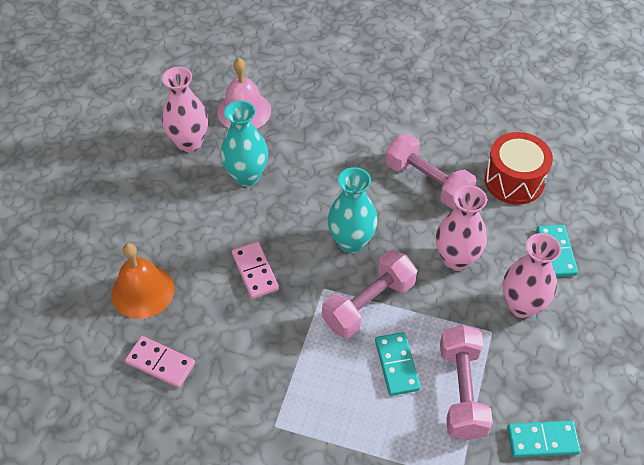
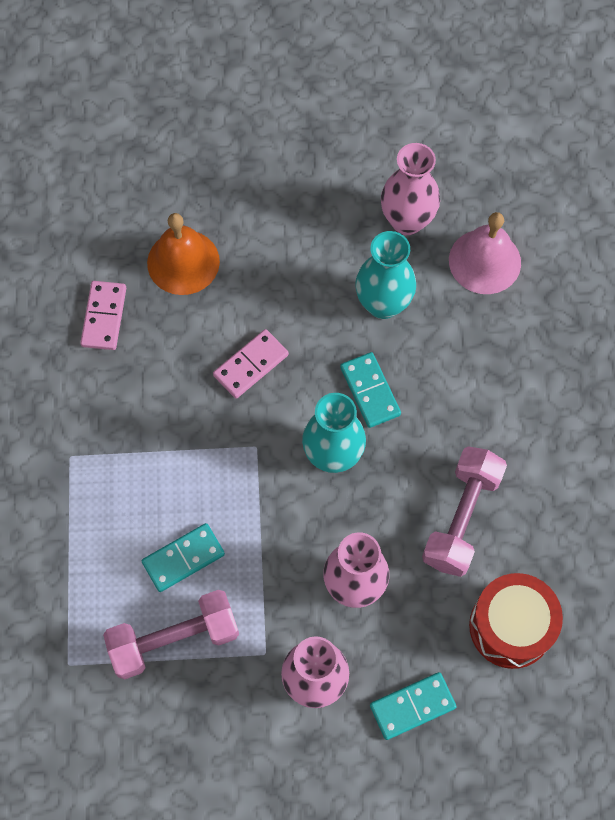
camera: 70 degrees right, 15 degrees up
pink dumbbell [322,250,417,338] -> none
turquoise domino [507,421,581,457] -> turquoise domino moved to [340,352,401,428]

